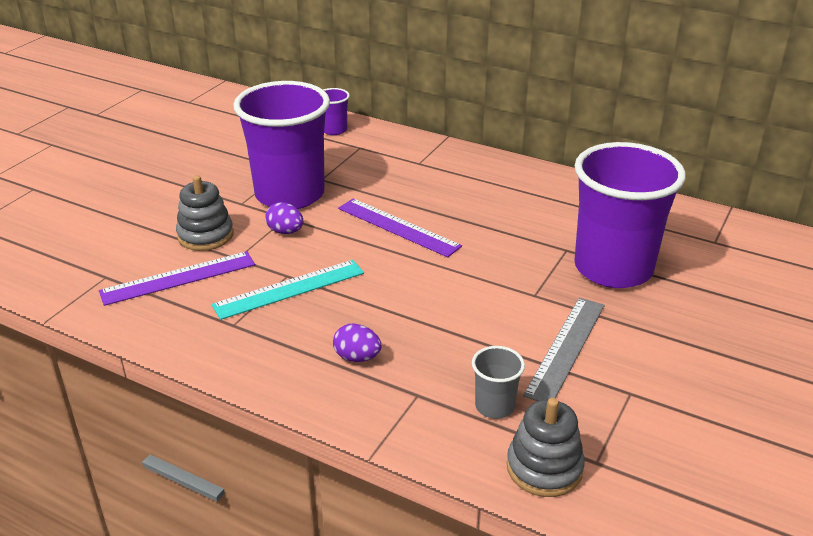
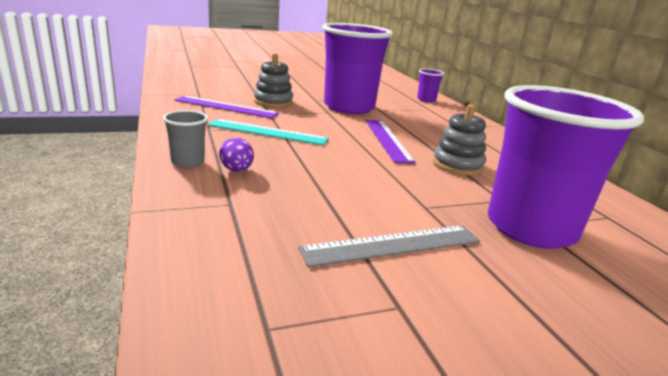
camera: 40 degrees right, 10 degrees down
purple egg [265,202,304,234] -> none
grey cup [472,346,525,419] -> grey cup moved to [163,110,208,168]
grey stacking toy [507,398,585,497] -> grey stacking toy moved to [433,104,486,175]

